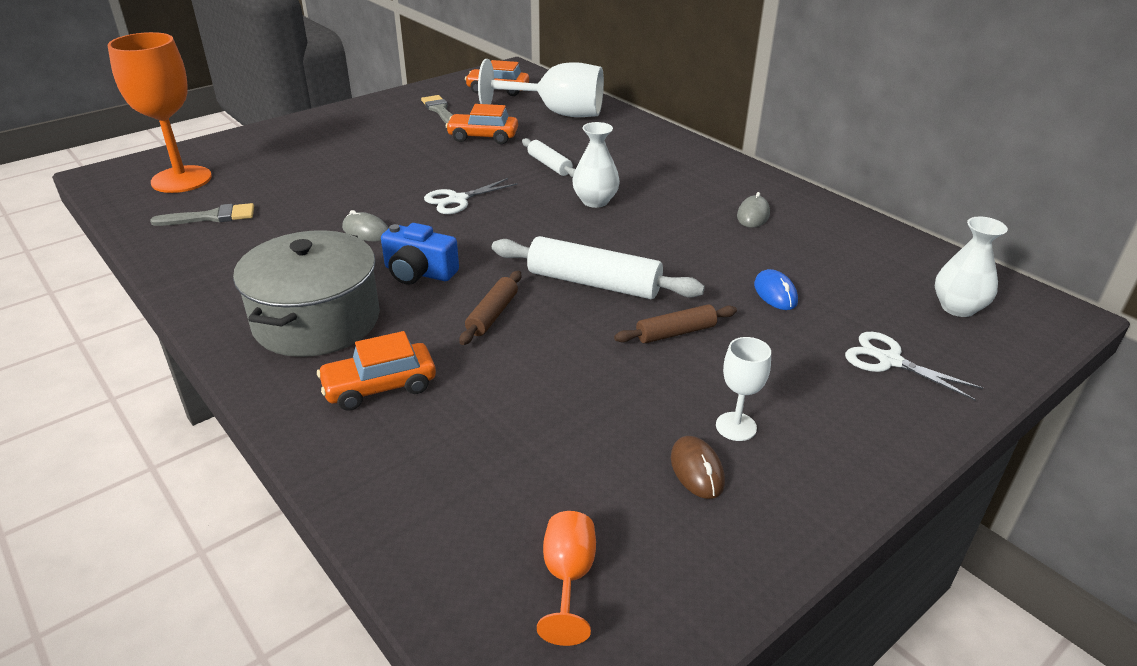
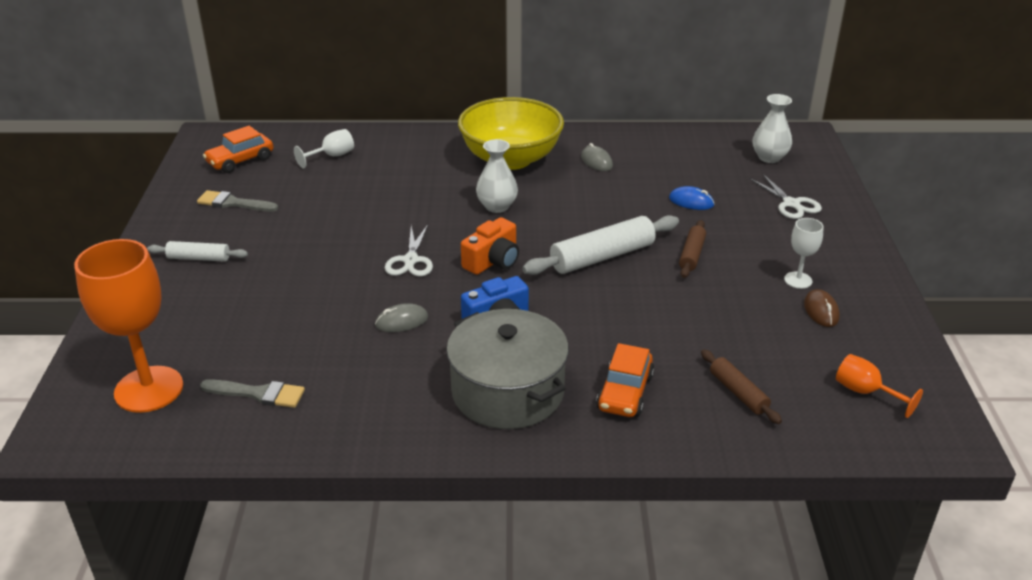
camera: 50 degrees left, 0 degrees up
grey brush [150,203,254,226] -> grey brush turned 75 degrees clockwise [200,379,305,408]
orange car [445,104,518,144] -> none
brown rolling pin [459,271,521,345] -> brown rolling pin moved to [701,349,782,424]
white goblet [478,59,604,117] -> white goblet [294,129,354,168], size x0.47
white rolling pin [522,138,576,178] -> white rolling pin moved to [147,241,248,262]
brown mouse [671,436,725,499] -> brown mouse turned 60 degrees clockwise [804,289,840,327]
white scissors [845,332,983,401] -> white scissors turned 105 degrees counterclockwise [749,173,822,219]
none -> yellow bowl [458,97,564,170]
none -> orange camera [461,217,519,275]

